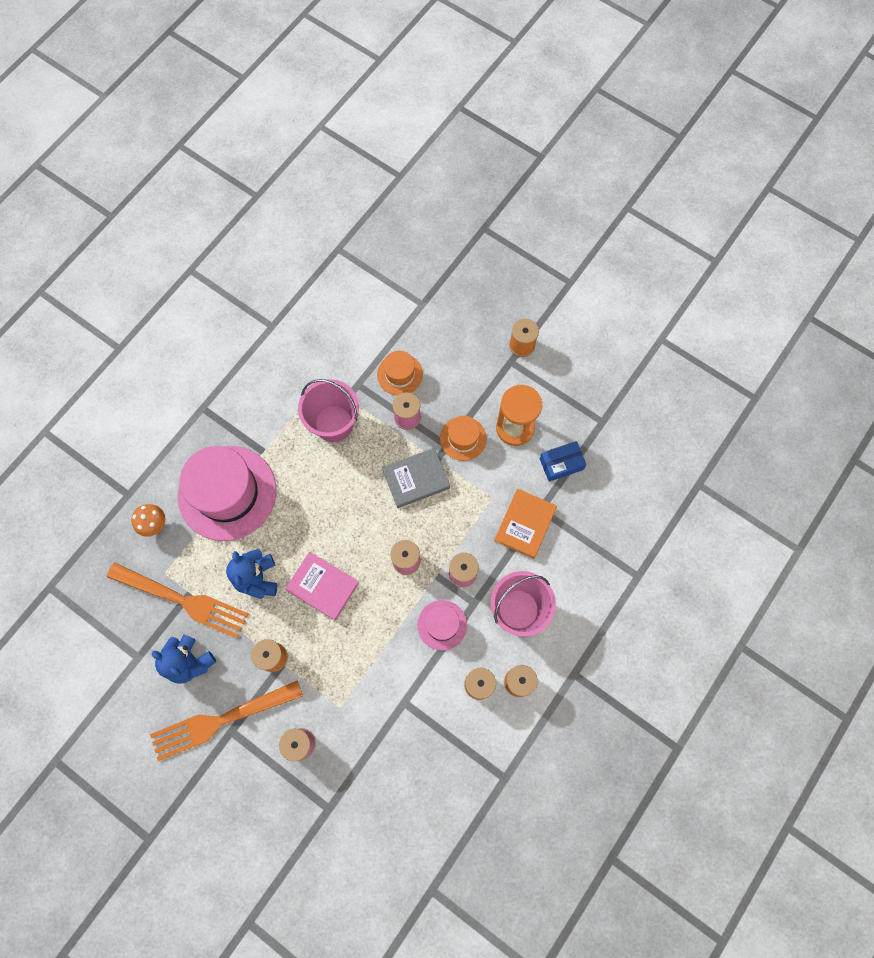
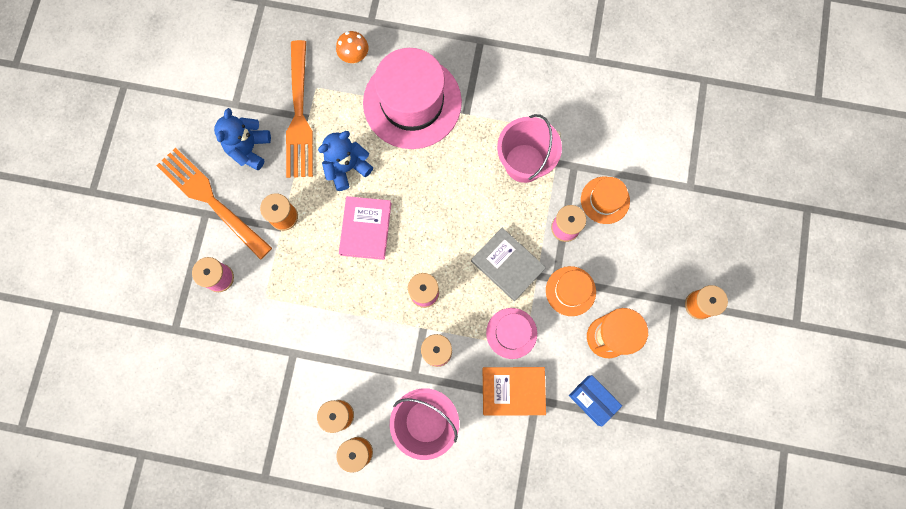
camera: 65 degrees right, 5 degrees up
pink hat [417,600,467,651] -> pink hat moved to [486,308,537,359]

